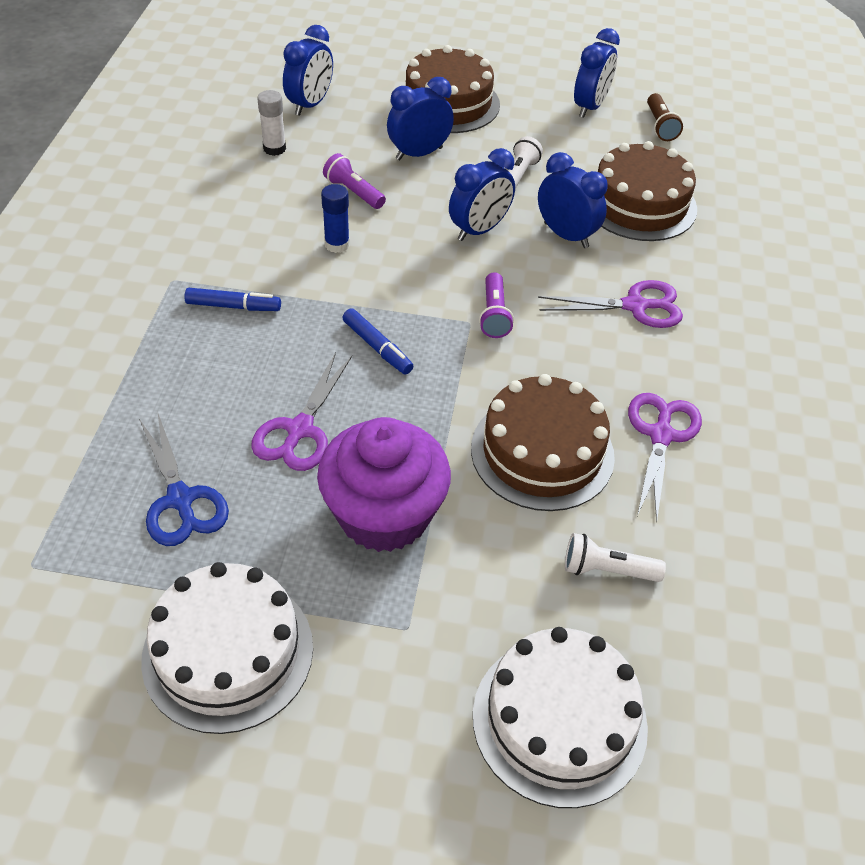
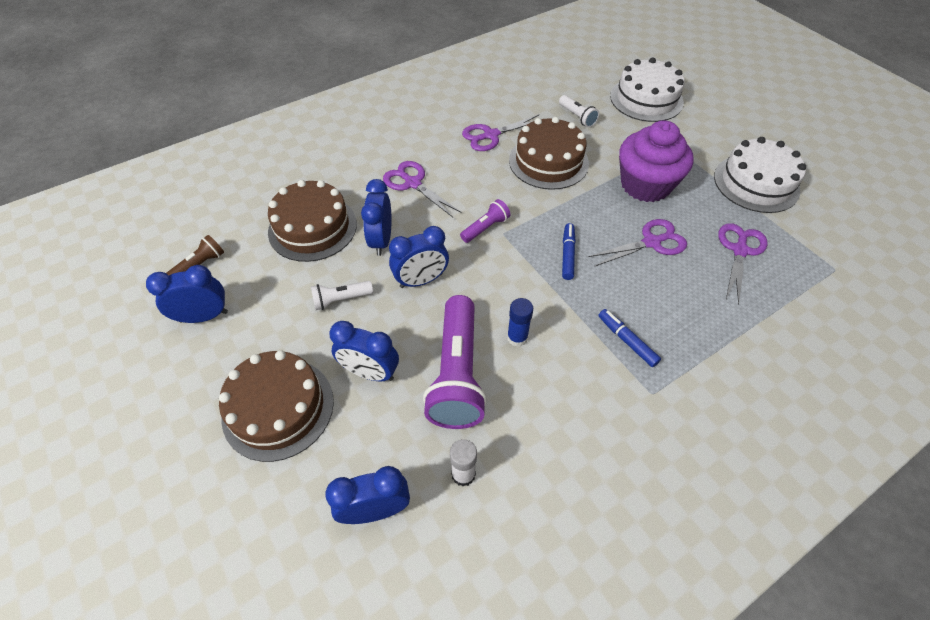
camera: 130 degrees left, 5 degrees up
blue scissors [139,414,229,546] -> purple scissors [718,223,768,305]
purple flashlight [323,153,386,209] -> purple flashlight [423,295,487,429], size x2.09
blue clock [449,148,515,241] -> blue clock turned 150 degrees clockwise [389,226,449,288]

